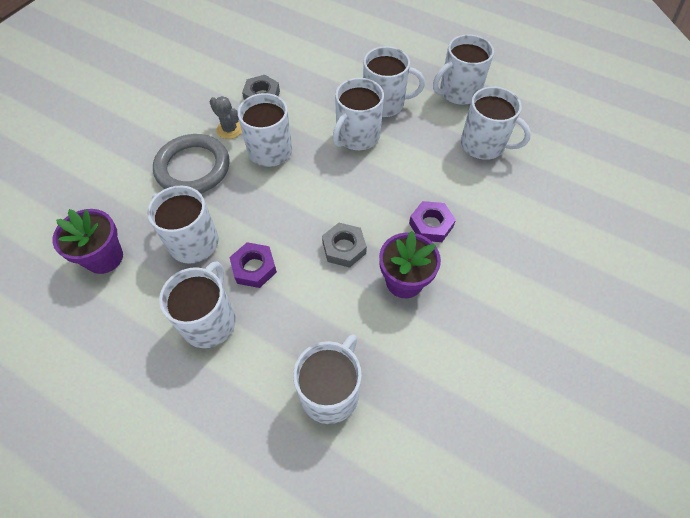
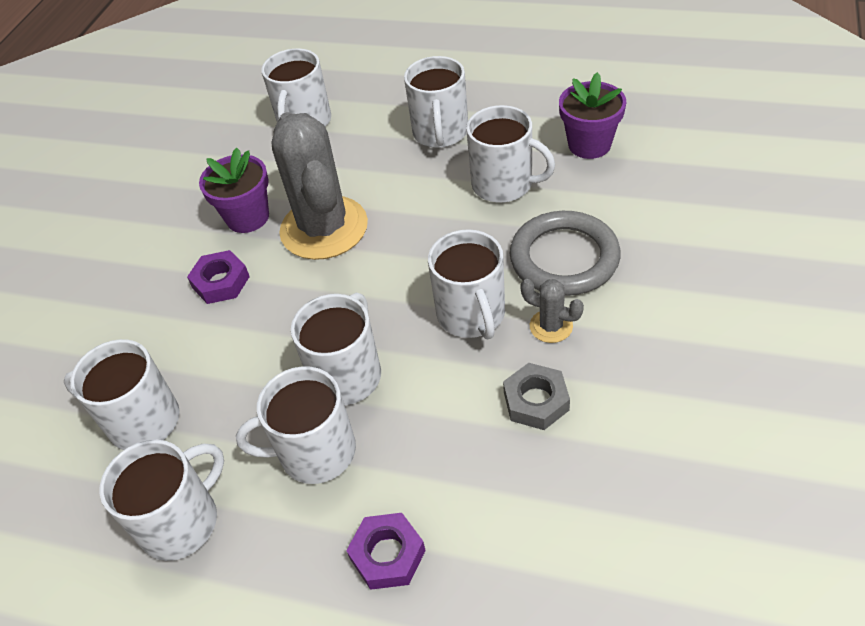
camera: 170 degrees right, 10 degrees down
purple nut [229,242,277,288] -> purple nut moved to [346,513,426,590]
grey nut [322,223,367,268] -> grey cactus [272,112,368,260]

